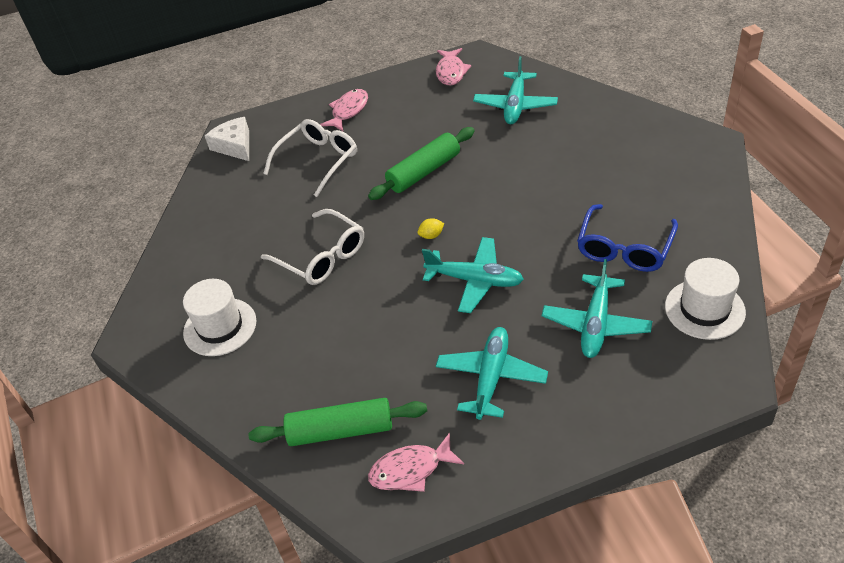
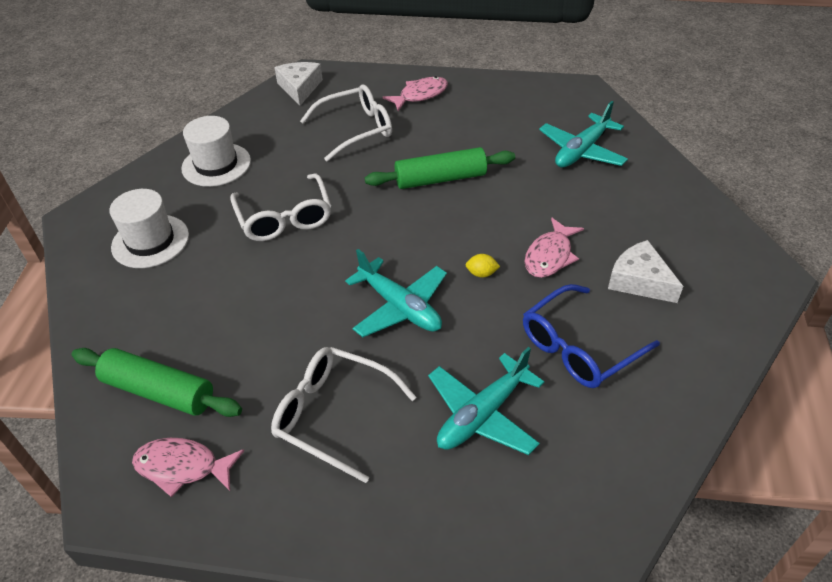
camera: 25 degrees right, 0 degrees up
yellow lemon [417,218,444,239] -> yellow lemon moved to [466,254,500,278]
pink fish [436,48,471,86] -> pink fish moved to [524,218,584,278]
turquoise plane [436,327,548,420] -> white glasses [271,347,416,483]
white hat [665,258,746,340] -> white hat moved to [181,116,251,187]
none -> white cheese [608,240,683,303]

